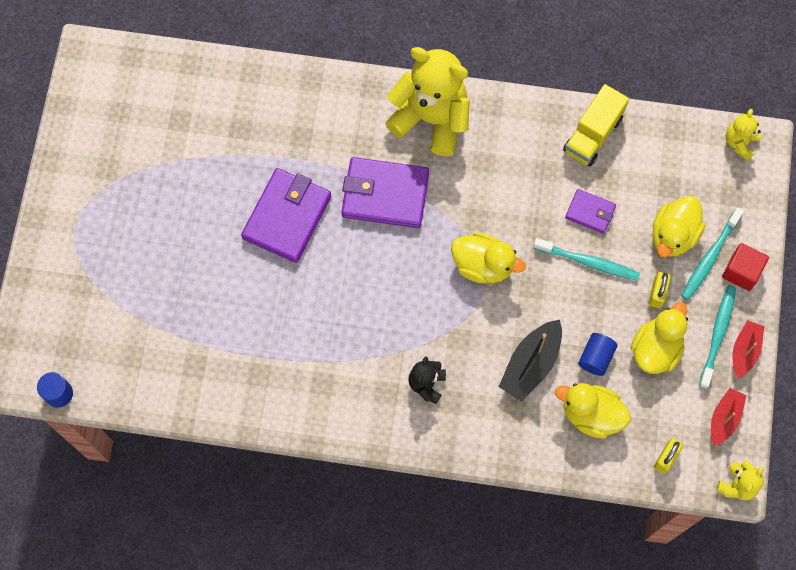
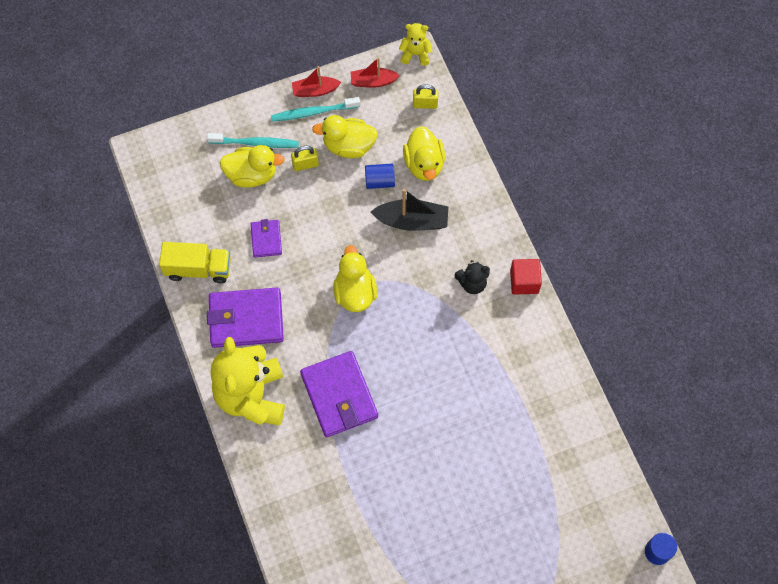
camera: 120 degrees left, 5 degrees down
purple wallet [241,168,331,263] -> purple wallet moved to [207,287,284,348]
turquoise toothbrush [534,238,640,281] -> none
red cube [722,243,769,291] -> red cube moved to [510,259,542,295]
yellow teddy bear [726,109,761,161] -> none

